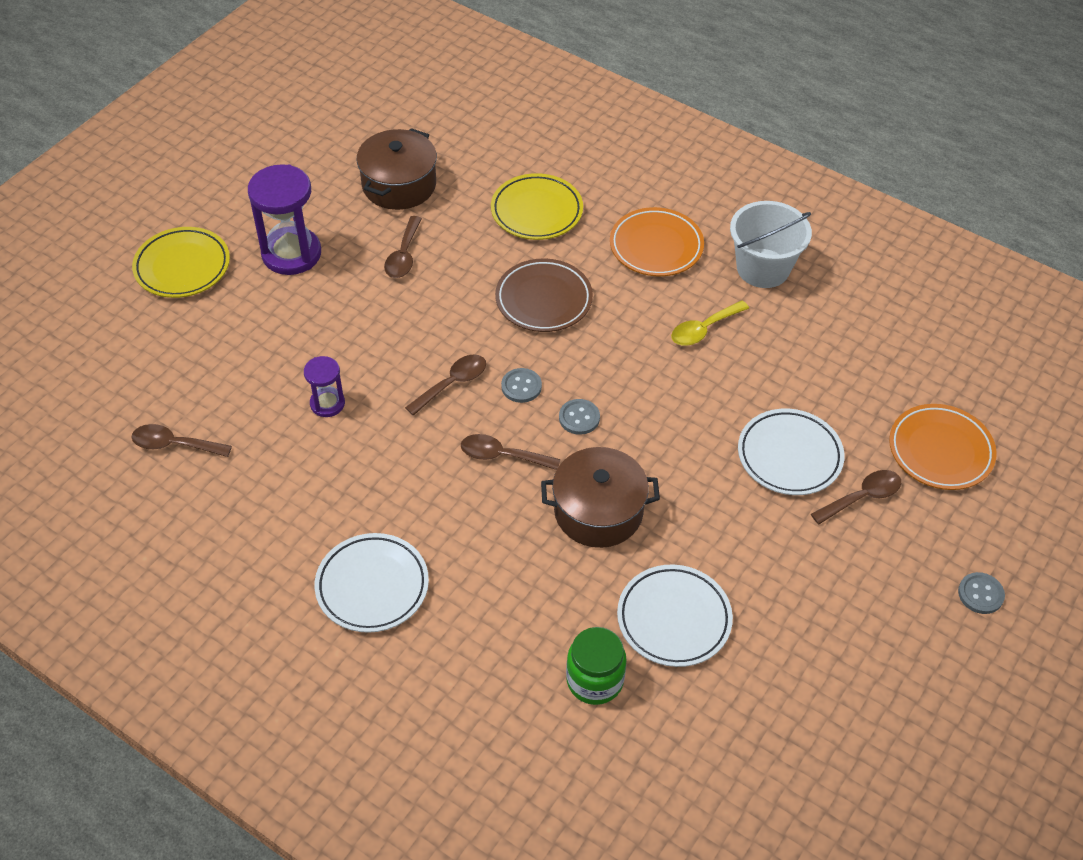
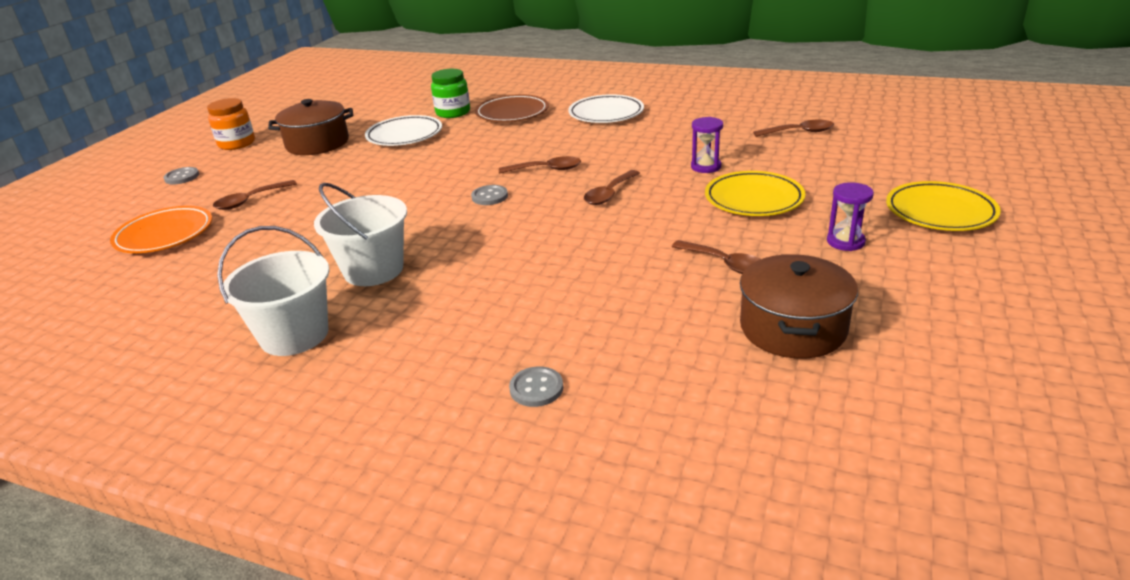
camera: 170 degrees right, 20 degrees down
purple hourglass [248,164,321,275] -> purple hourglass [827,182,874,251], size x0.54
brown spoon [384,216,422,278] -> brown spoon turned 135 degrees clockwise [671,240,760,274]
yellow plate [491,173,583,240] -> yellow plate moved to [705,171,806,216]
brown plate [495,258,593,332] -> brown plate moved to [475,94,549,122]
grey button [501,368,542,403] -> grey button moved to [509,366,563,407]
brown pot [541,447,660,548] -> brown pot moved to [268,99,353,155]
orange plate [610,207,704,276] -> none
yellow spoon [671,301,749,346] -> white bucket [314,183,407,286]
white plate [738,409,844,495] -> none
none -> orange jar [207,98,255,150]

